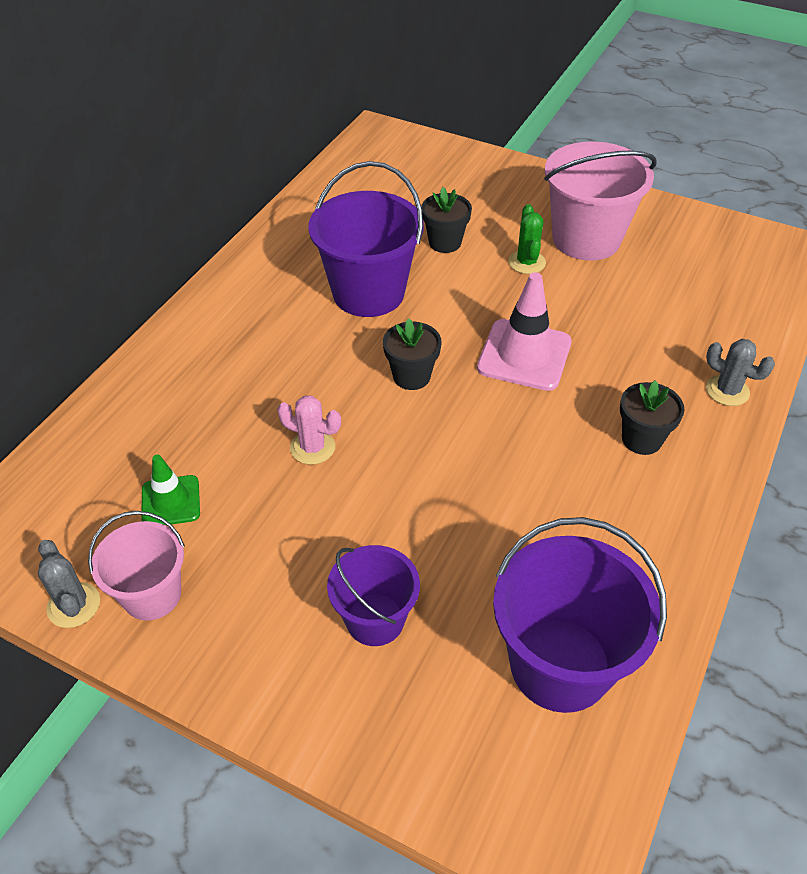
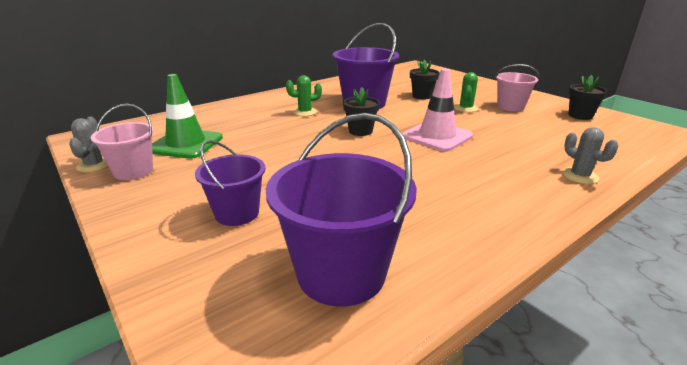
camera: 25 degrees right, 20 degrees down
green traffic cone [142,455,200,525] -> green traffic cone [152,74,223,159], size x1.67
pink cactus [277,395,341,465] -> none
pink bucket [544,141,657,261] -> pink bucket [495,64,540,112], size x0.60
black flower pot [620,380,685,455] -> black flower pot moved to [568,75,608,120]
none -> green cactus [286,75,322,116]

